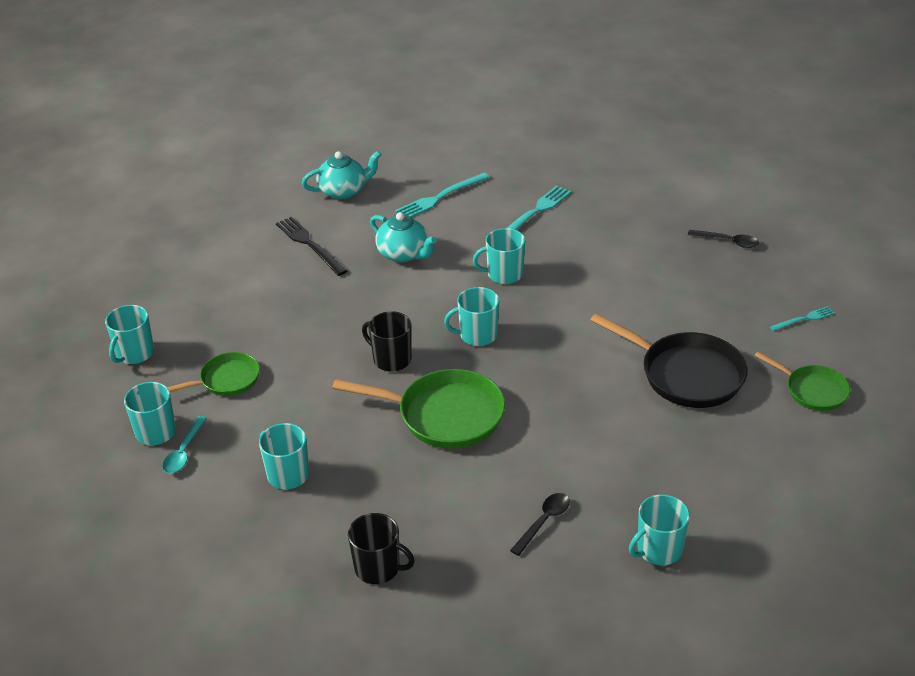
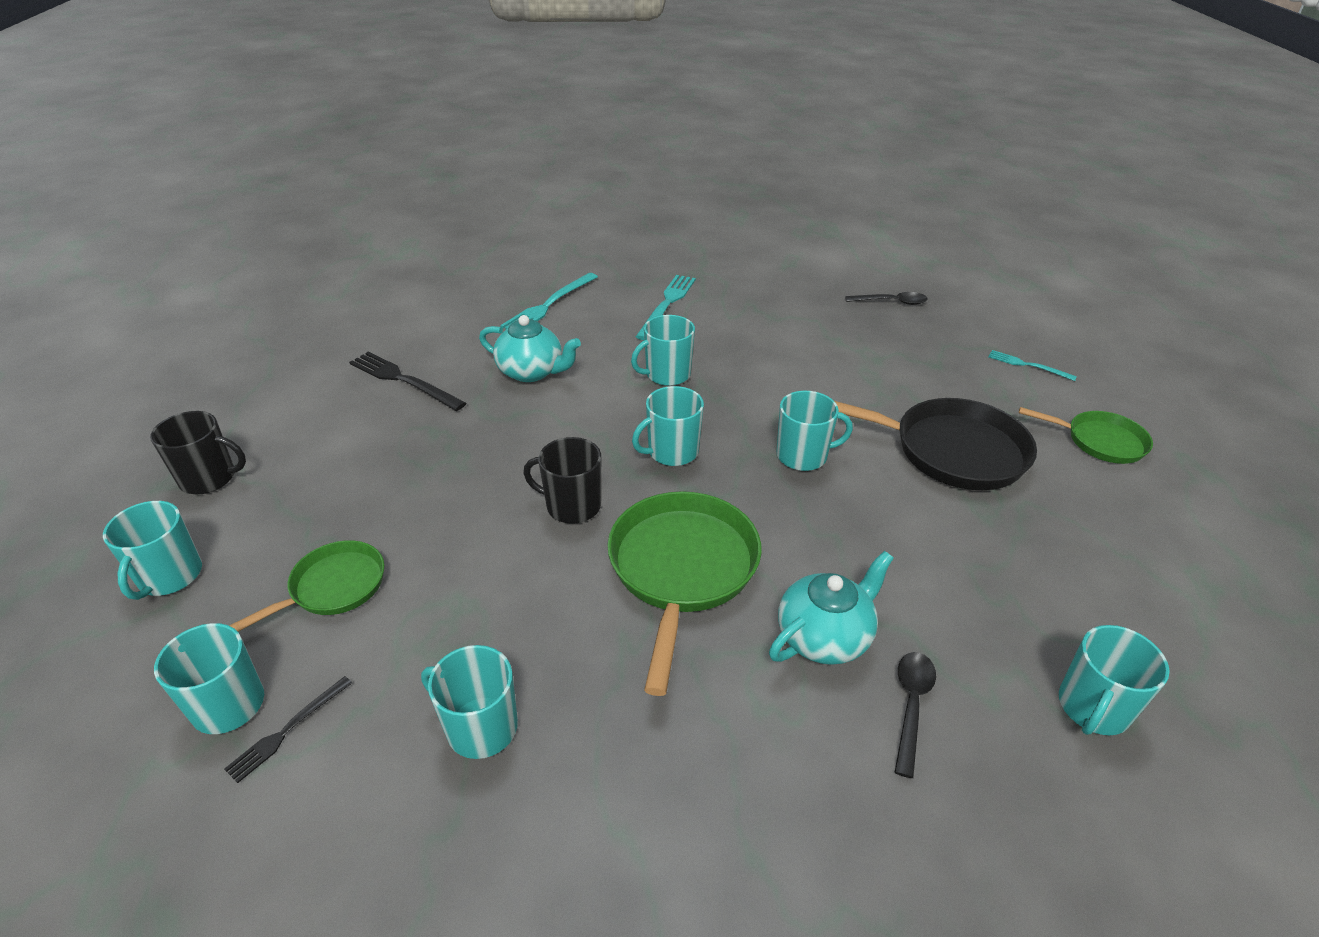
camera: 20 degrees left, 0 degrees up
turquoise spoon [162,416,207,473] -> black fork [224,676,352,783]
turquoise teapot [302,151,381,199] -> turquoise teapot moved to [769,551,894,665]
green pan [332,369,505,449] -> green pan turned 75 degrees counterclockwise [607,491,762,696]
black mug [348,513,415,584] -> black mug moved to [150,411,246,494]
turquoise fork [770,306,835,331] -> turquoise fork turned 105 degrees counterclockwise [988,350,1077,381]
none -> turquoise mug [776,391,853,471]

